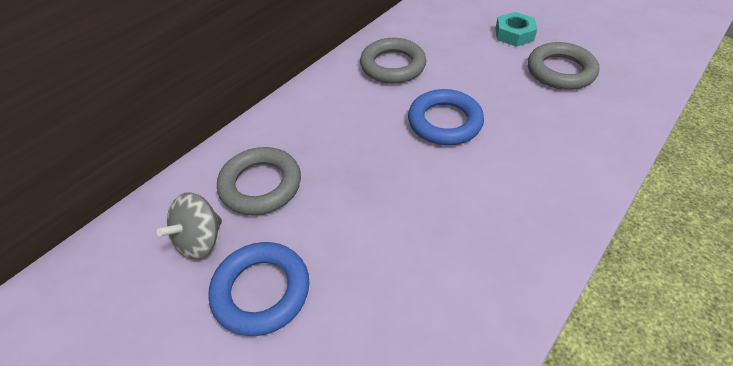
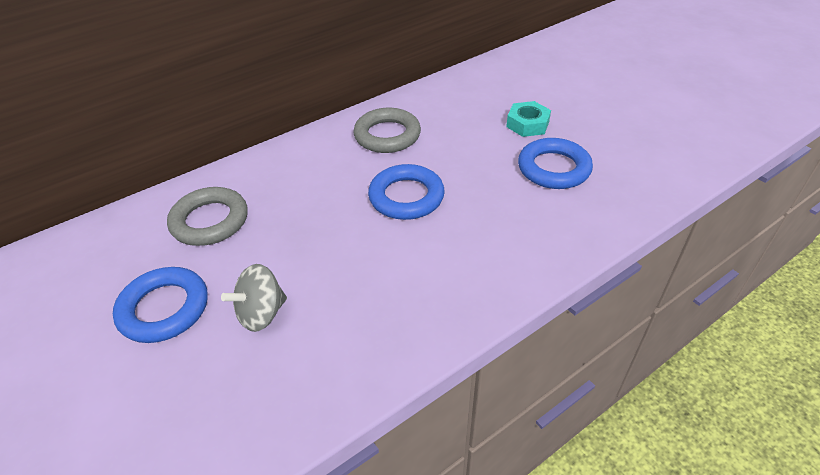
camera: 15 degrees right, 5 degrees down
grey spinning top [157,192,222,259] -> grey spinning top moved to [221,264,287,332]
grey ring [528,42,599,90] -> blue ring [518,138,593,189]

